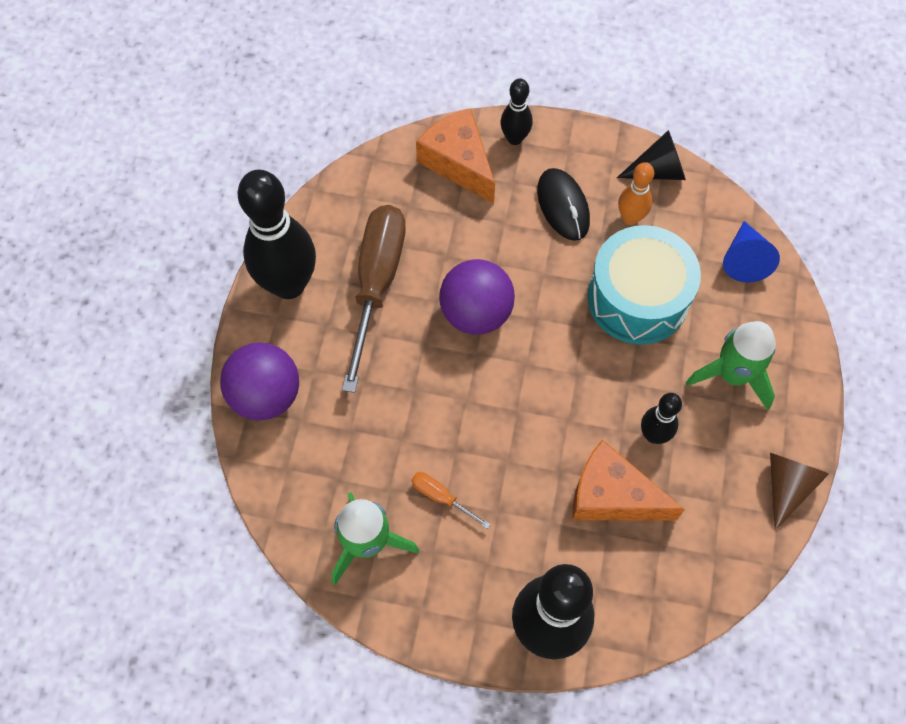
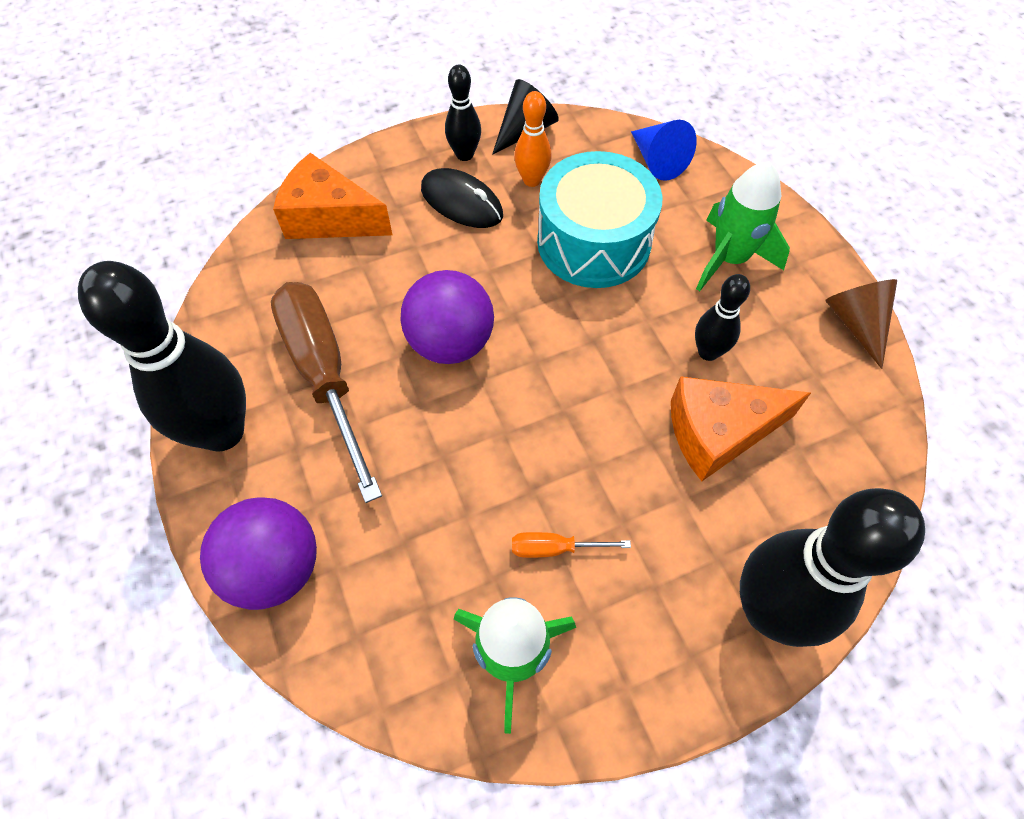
camera: 35 degrees left, 5 degrees down
black bowling pin [500,78,533,145] -> black bowling pin moved to [445,65,481,161]

